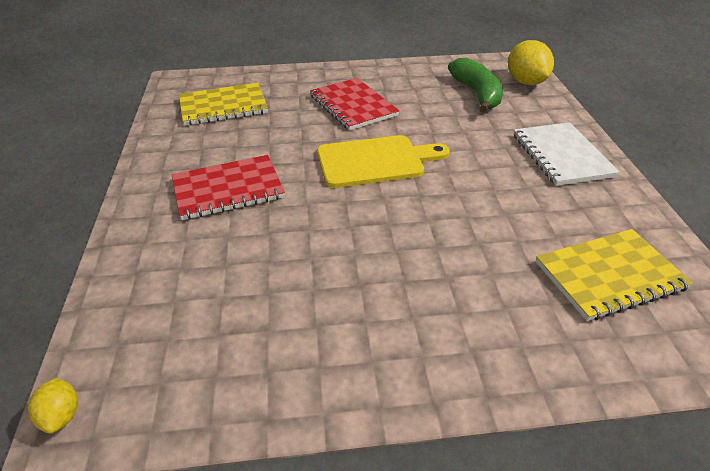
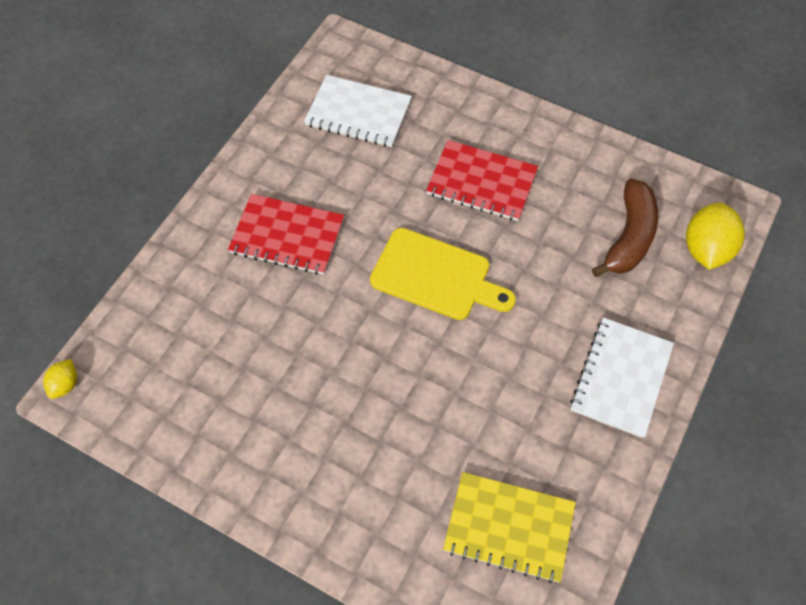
camera: 35 degrees right, 20 degrees up
yellow notebook [179,83,268,125] -> white notebook [304,75,412,147]
red notebook [310,78,400,130] -> red notebook turned 75 degrees counterclockwise [426,140,538,221]
green banana [448,58,503,113] -> brown banana [592,178,658,277]

